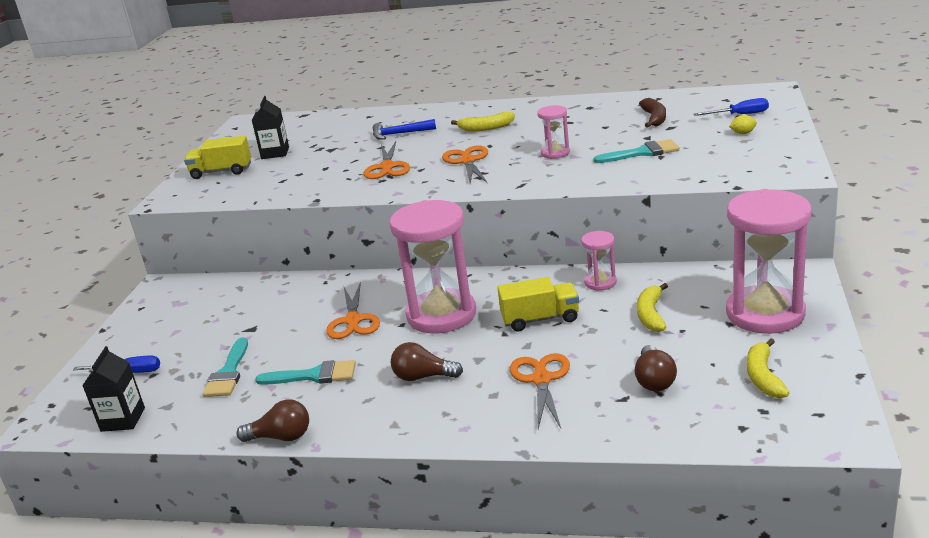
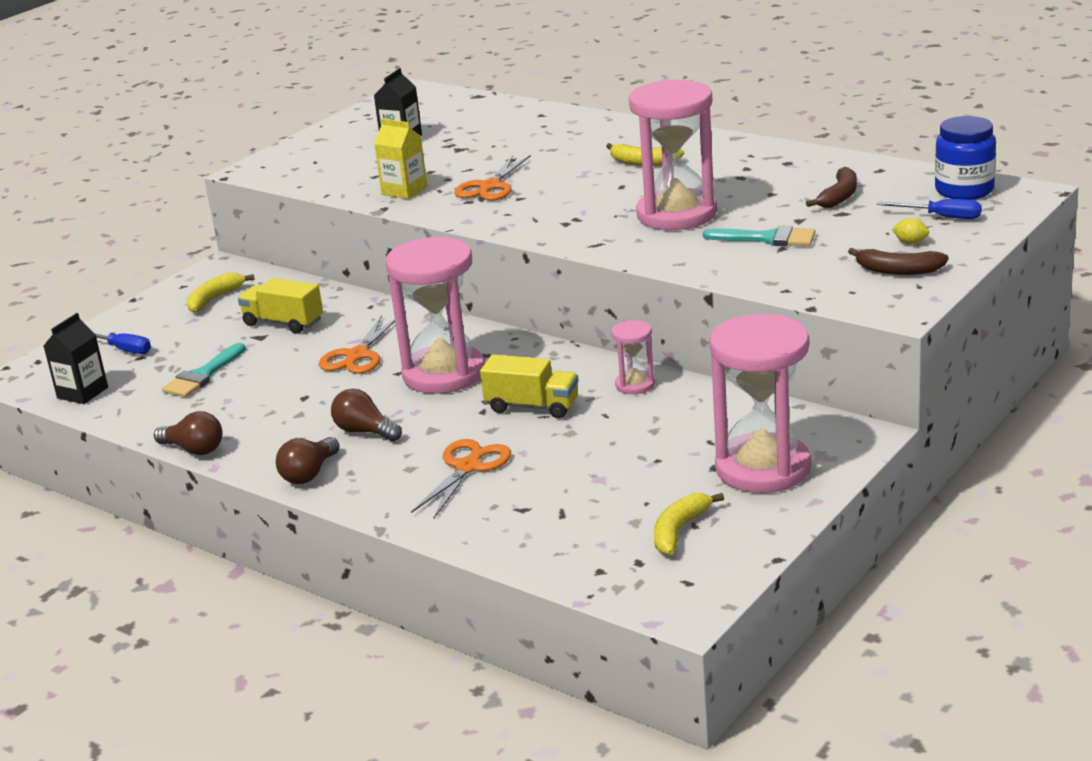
camera: 25 degrees right, 0 degrees up
yellow truck [184,136,251,179] -> yellow truck moved to [238,278,323,334]
turquoise brush [255,360,356,385] -> none
blue hammer [373,119,436,140] -> none
orange scissors [442,145,488,184] -> none
pink hourglass [537,105,570,159] -> pink hourglass [629,80,717,230], size x2.16
brown light bulb [635,345,677,391] -> brown light bulb moved to [276,437,340,484]
yellow banana [637,283,668,332] -> yellow banana moved to [186,273,255,313]
none -> yellow carton [374,118,427,199]
none -> brown banana [848,248,949,275]
none -> blue jar [935,116,996,200]

